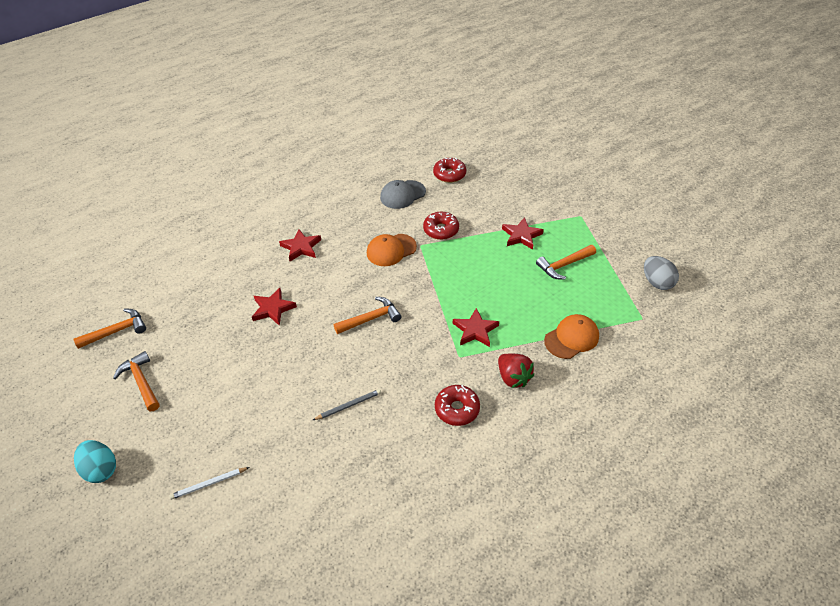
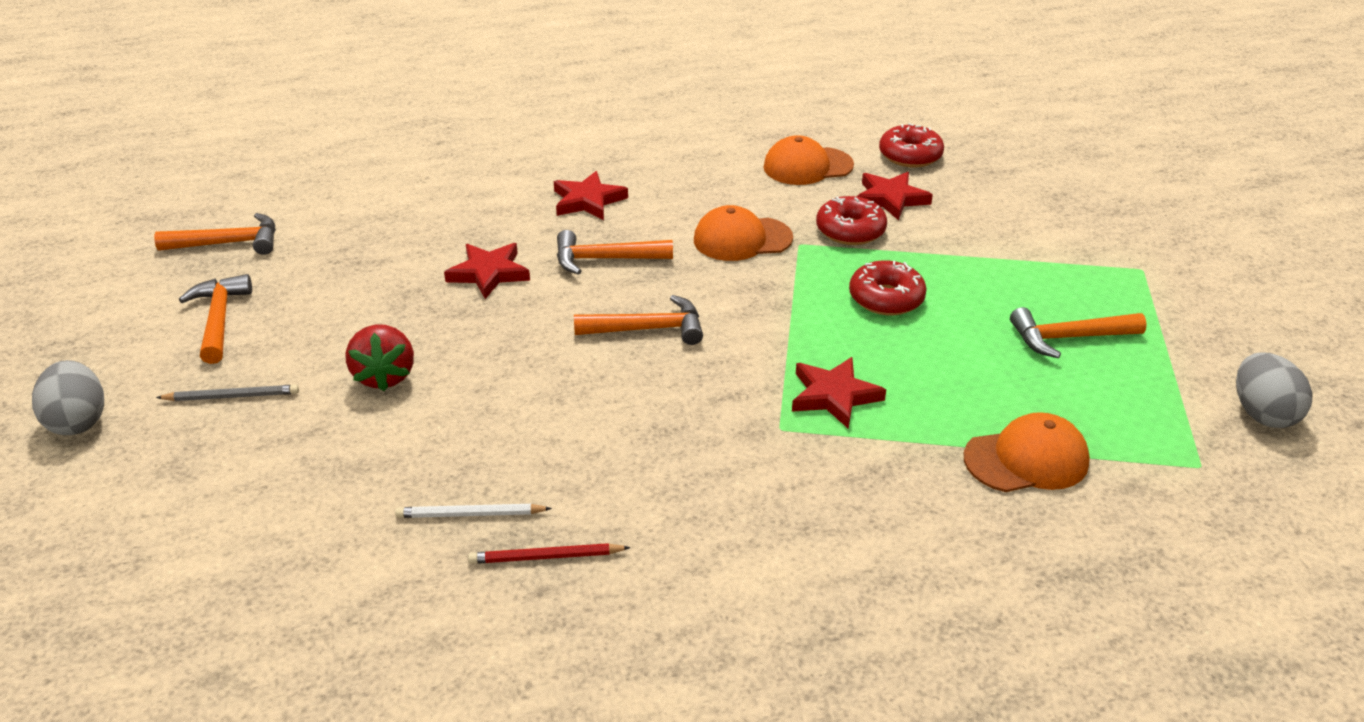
camera: 20 degrees right, 10 degrees down
turquoise egg [74,440,116,483] -> grey egg [32,360,104,435]
white pencil [169,467,250,500] -> white pencil moved to [395,504,552,518]
grey pencil [313,389,381,420] -> grey pencil moved to [156,385,299,401]
grey cap [380,180,426,209] -> orange cap [763,135,854,185]
red donut [435,385,480,426] -> red donut moved to [849,260,927,316]
red strawberry [498,354,534,388] -> red strawberry moved to [346,324,414,391]
red star [502,217,544,250] -> red star moved to [856,172,933,221]
none -> red pencil [468,543,631,564]
none -> orange hammer [557,230,673,275]

